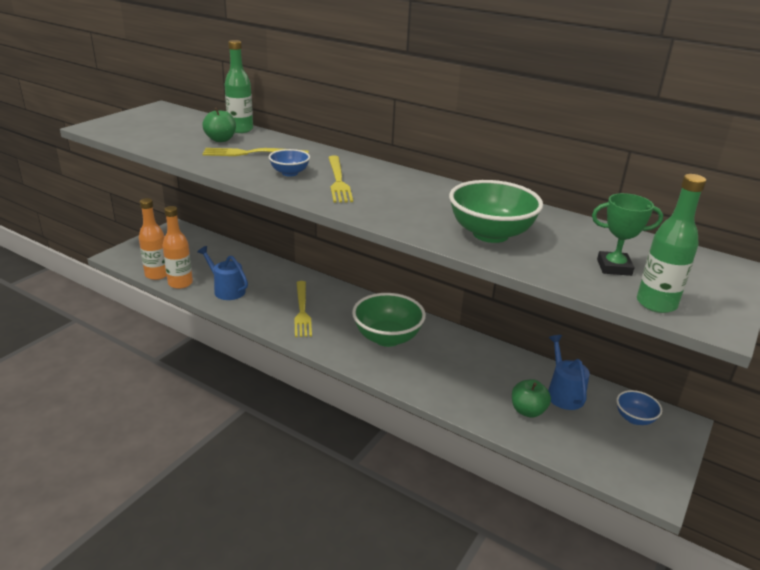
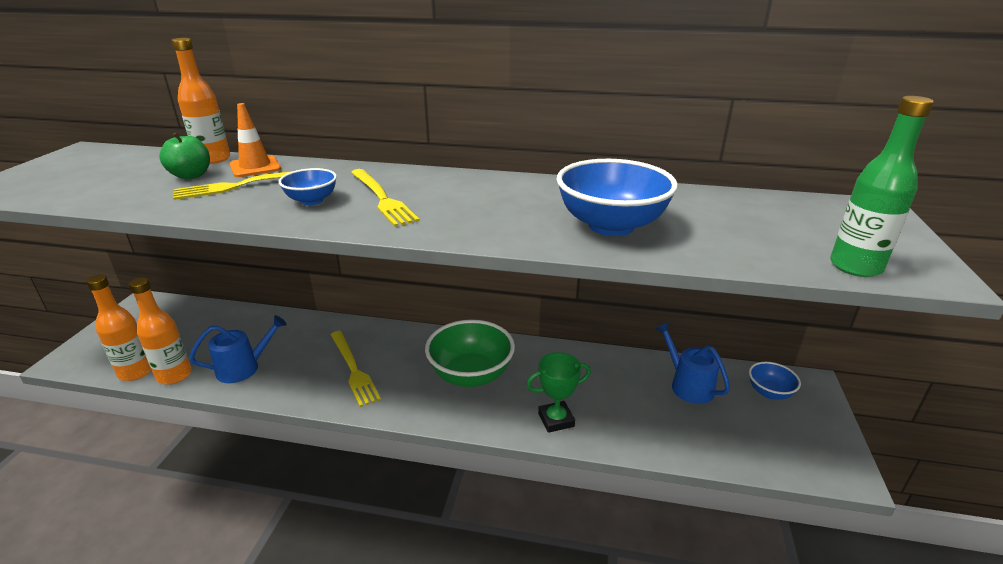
camera: 20 degrees left, 0 degrees up
blue watering can [197,246,248,300] -> blue watering can turned 135 degrees clockwise [189,315,287,383]
green bottle [224,40,253,133] -> orange bottle [171,38,230,164]
green bowl [449,180,543,243] -> blue bowl [557,159,678,236]
green apple [512,379,551,418] -> none
green trophy [592,193,663,276] -> green trophy moved to [526,352,591,433]
none -> orange traffic cone [230,103,281,177]

